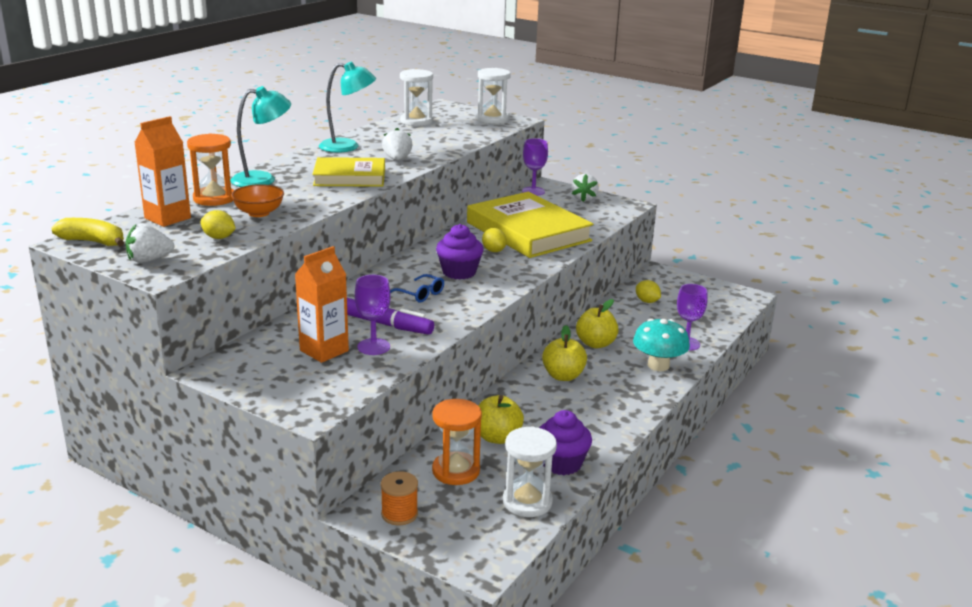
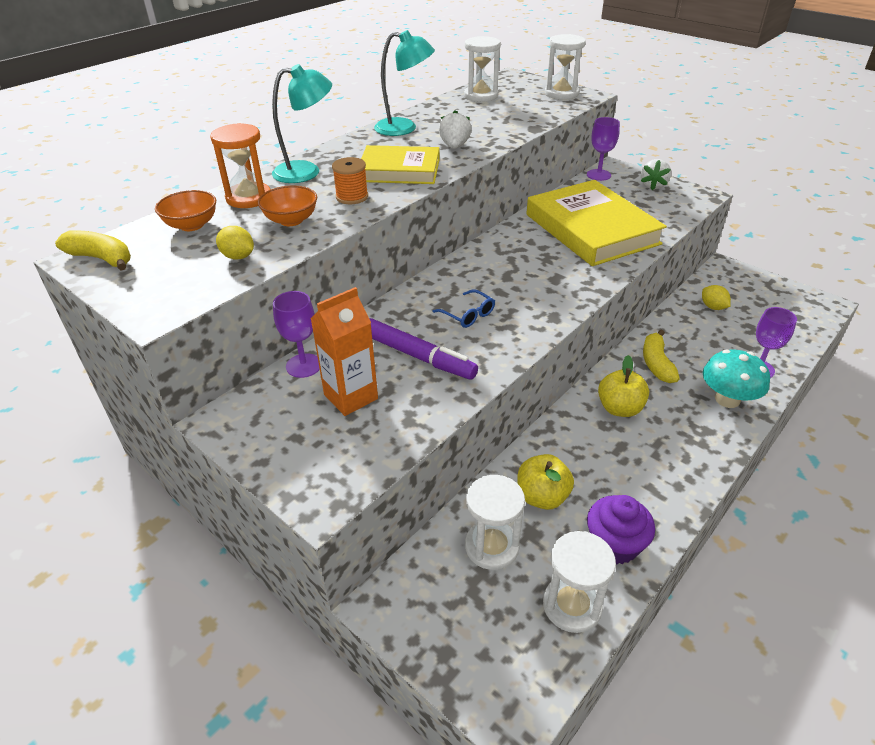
camera: 10 degrees right, 15 degrees up
white strawberry [126,223,174,263] -> none
orange carton [134,116,191,227] -> orange bowl [155,190,216,231]
purple goblet [355,275,391,355] -> purple goblet moved to [273,291,320,378]
orange spool [381,471,418,525] -> orange spool moved to [332,157,368,204]
orange hourglass [432,399,482,485] -> white hourglass [465,475,525,570]
purple cupcake [436,224,484,280] -> none
yellow lemon [482,228,507,252] -> none
yellow apple [576,299,618,348] -> yellow banana [643,330,680,383]

